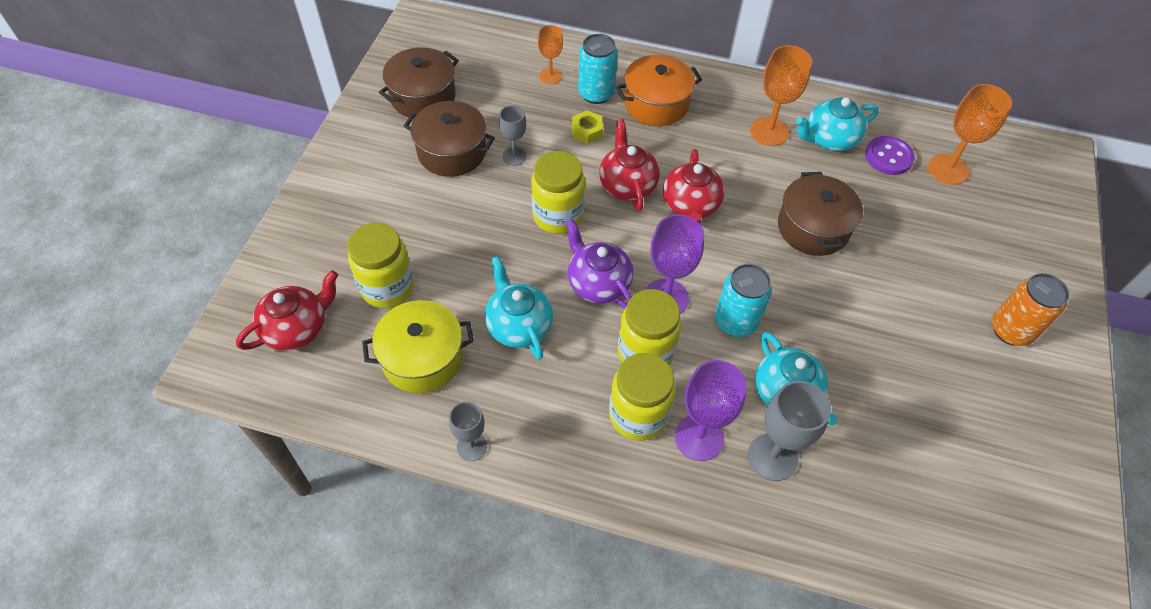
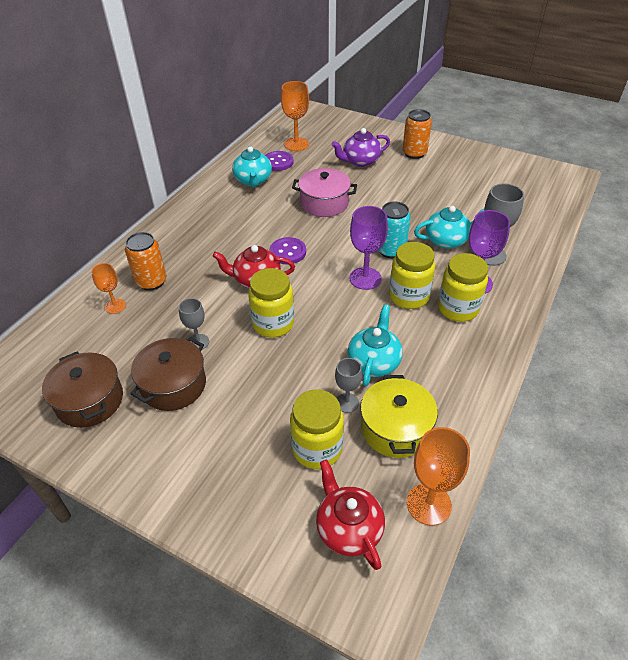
camera: 75 degrees left, 10 degrees down
grey goblet [449,401,487,461] -> grey goblet moved to [335,358,362,413]
turquoise teapot [485,256,553,360] -> turquoise teapot turned 120 degrees clockwise [348,305,403,386]
purple teapot [566,219,634,309] -> purple teapot moved to [331,128,390,167]
yellow nut [572,110,603,144] -> none
turquoise can [578,34,618,104] -> orange can [125,232,166,291]
orange pot [616,55,702,126] -> none
red teapot [663,149,725,223] -> purple button [270,237,306,264]
orange goblet [750,45,812,146] -> orange goblet moved to [407,427,470,526]
brown pot [778,172,863,256] -> pink pot [292,168,357,217]

